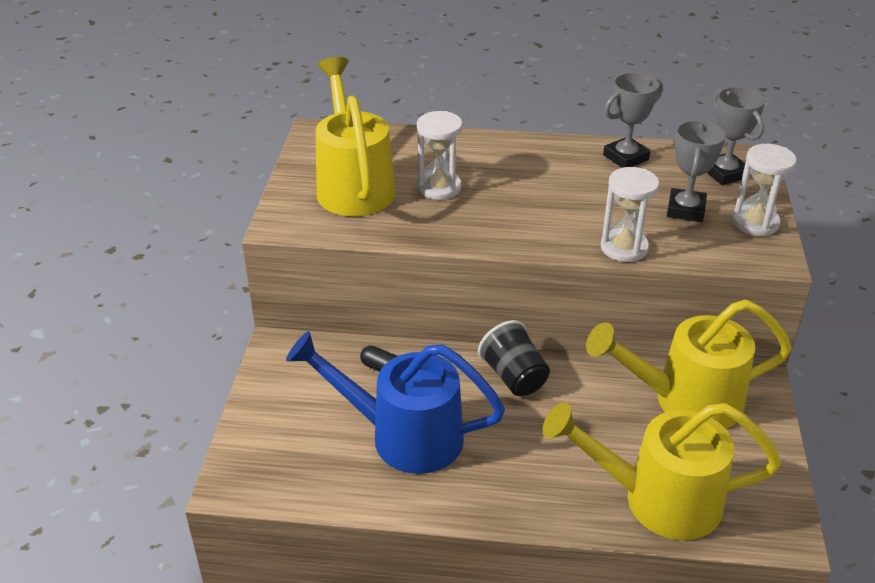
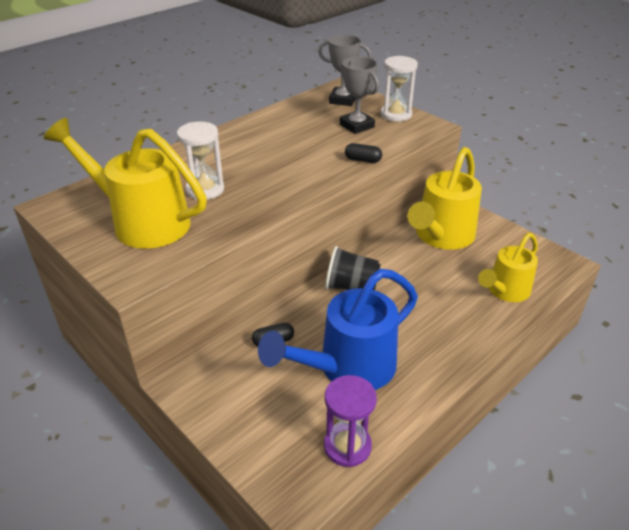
camera: 50 degrees left, 0 degrees up
yellow watering can [542,402,781,540] -> yellow watering can [478,233,538,302], size x0.64
white hourglass [601,167,659,262] -> black capsule [345,143,382,163]
grey trophy [603,72,663,168] -> none
none -> purple hourglass [324,375,377,467]

